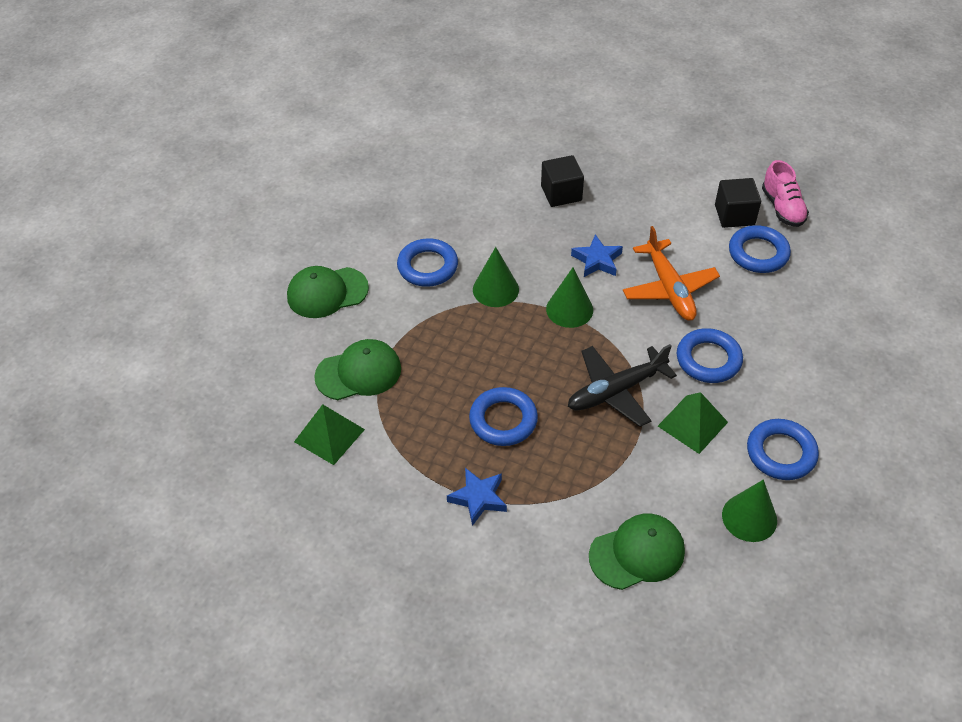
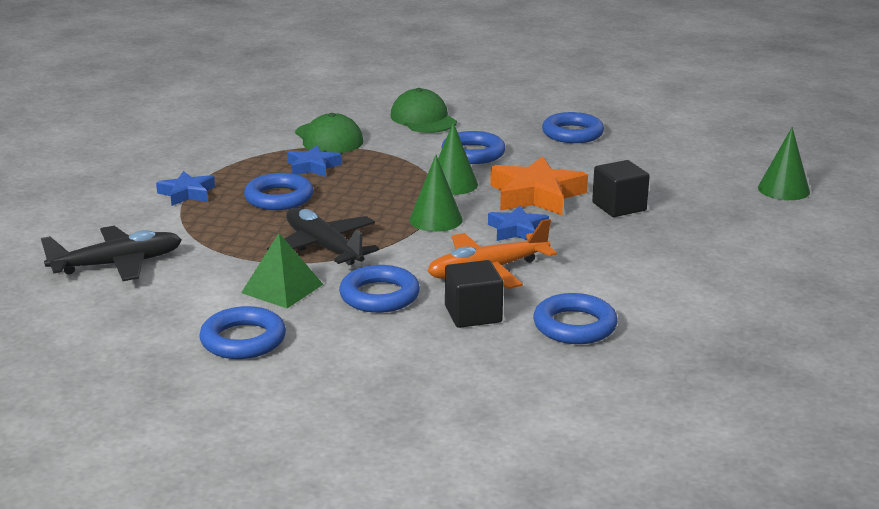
camera: 80 degrees right, 25 degrees down
green pyramid [294,404,365,465] -> none
green cap [589,514,685,590] -> black plane [41,226,182,281]
black cube [715,178,761,228] -> black cube moved to [445,260,503,328]
green cone [722,479,777,542] -> green cone moved to [758,127,810,200]
pink shoe [762,160,809,227] -> none
none -> blue star [287,145,342,177]
none -> orange star [490,156,588,215]
none -> blue ring [542,112,604,143]

